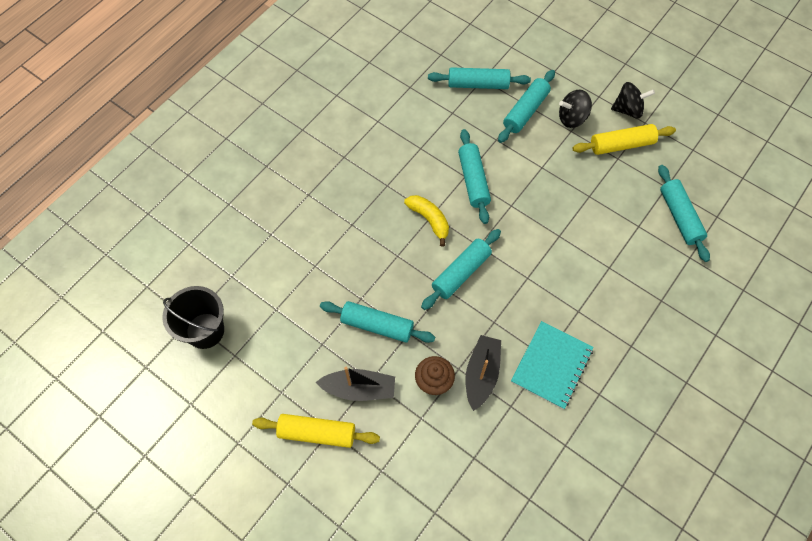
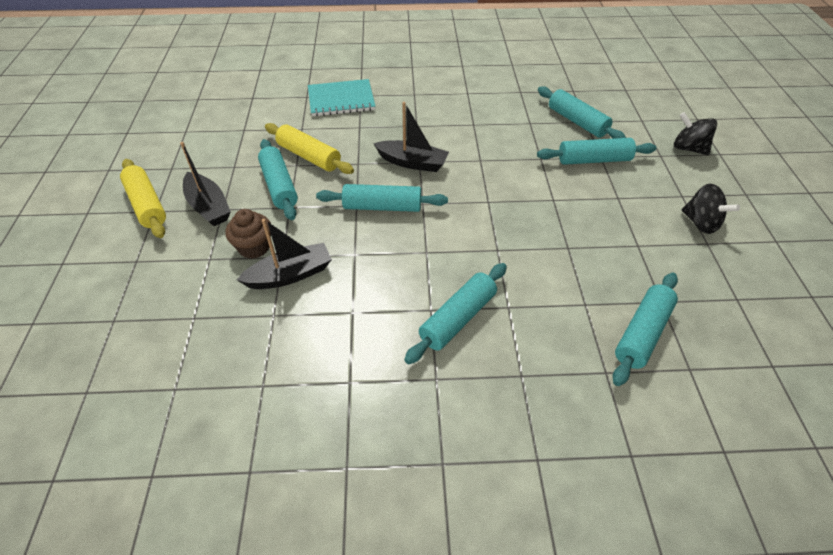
camera: 50 degrees right, 15 degrees down
black bucket [162,286,224,349] -> none
yellow banana [404,195,449,246] -> black boat [373,102,449,172]
turquoise rolling pin [458,129,491,224] -> turquoise rolling pin moved to [404,263,507,364]
turquoise notebook [511,321,594,409] -> turquoise notebook moved to [308,79,375,116]
black spinning top [559,90,592,128] -> black spinning top moved to [674,112,717,155]
yellow rolling pin [572,124,676,155] -> yellow rolling pin moved to [265,123,354,174]

